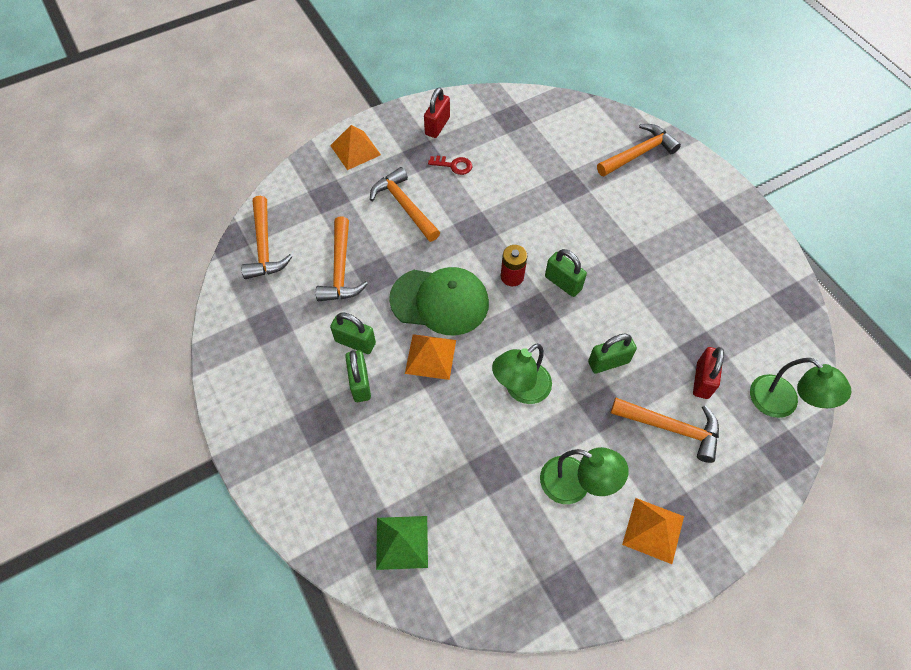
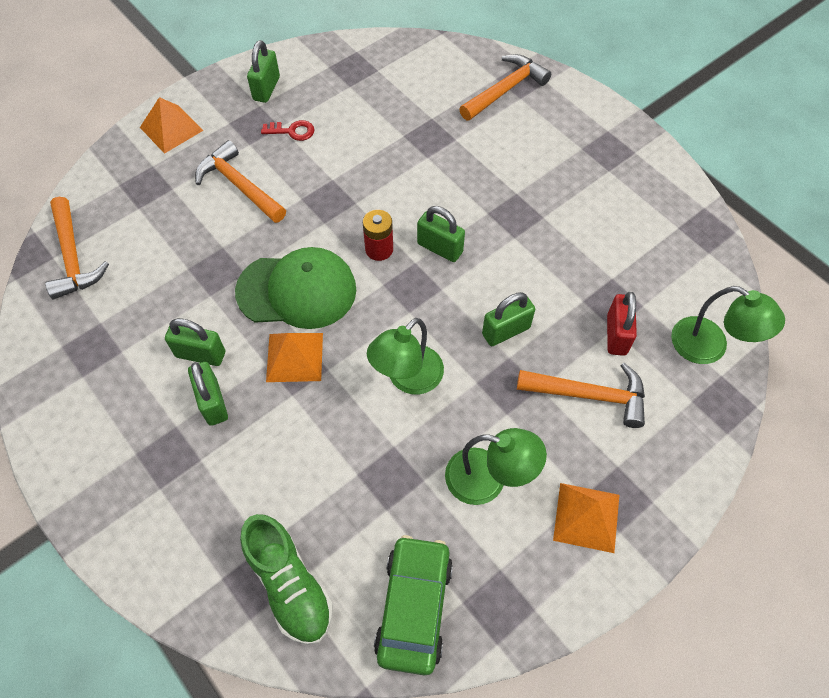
camera: 10 degrees left, 0 degrees up
orange hammer [316,217,368,301] -> none
green pyramid [376,516,428,570] -> green shoe [240,514,333,645]
red padlock [424,87,450,138] -> green padlock [247,40,280,103]
none -> green car [374,535,453,676]

